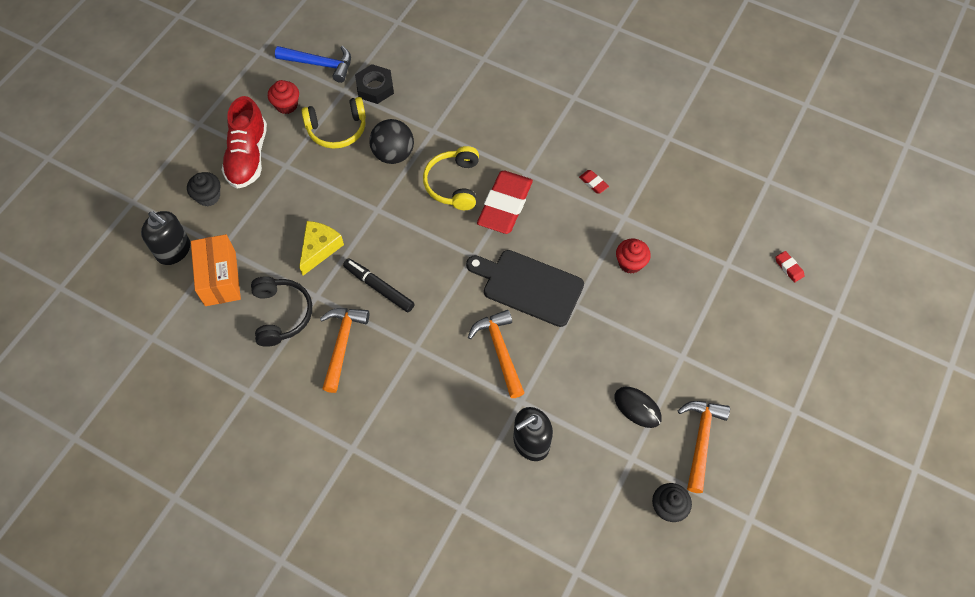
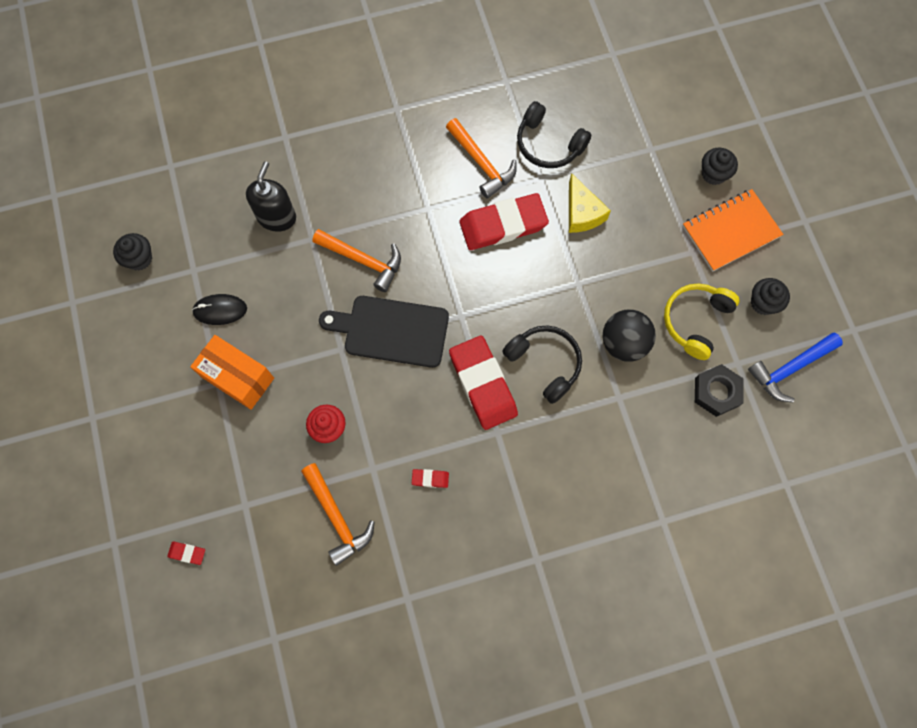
camera: 135 degrees right, 10 degrees up
black soap dispenser [141,211,190,265] -> none
orange box [191,234,241,306] -> orange box moved to [190,335,274,410]
red shoe [222,96,267,189] -> orange notebook [683,189,784,272]
red cupcake [268,80,299,114] -> black cupcake [751,278,790,315]
black marker [343,258,415,312] -> red eraser [459,193,549,250]
yellow headphones [423,146,479,210] -> black headphones [502,325,582,404]
black cutting board [466,250,584,327] -> black cutting board turned 150 degrees counterclockwise [319,296,449,368]
orange hammer [678,401,730,493] -> orange hammer moved to [301,463,375,566]

